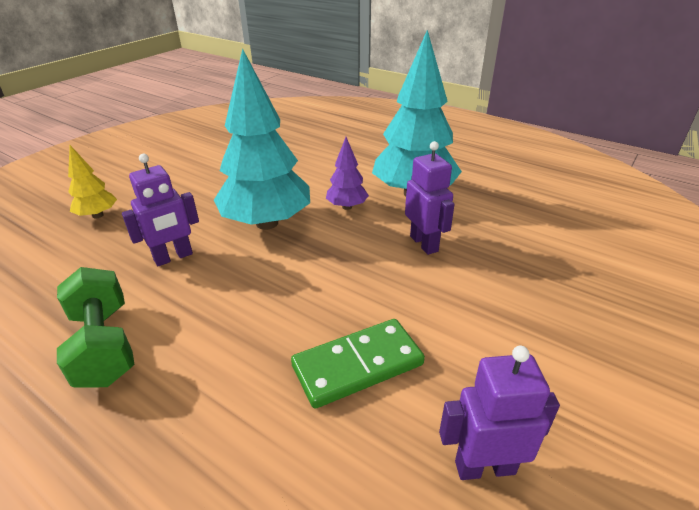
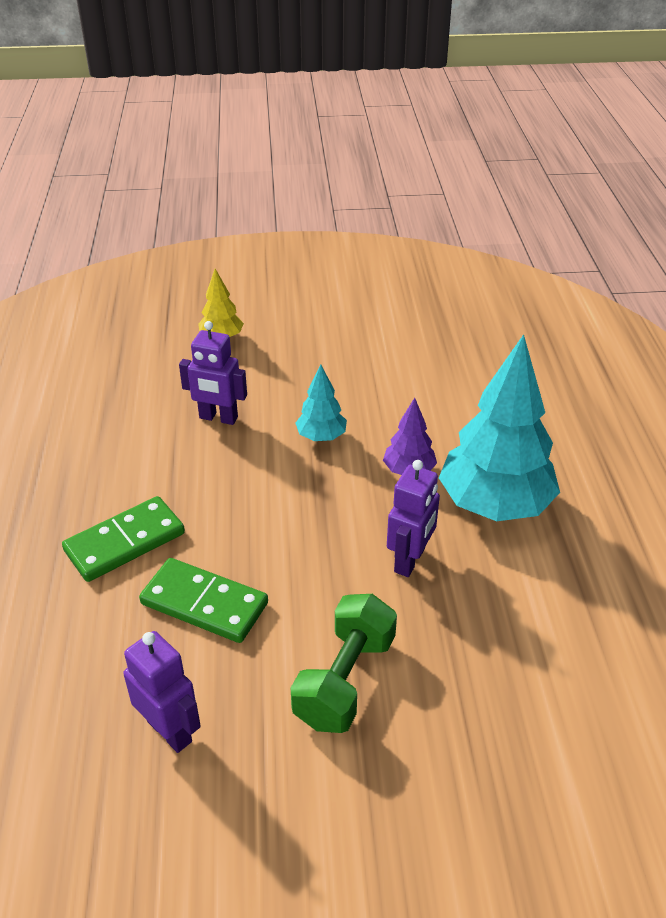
camera: 50 degrees right, 5 degrees up
green dumbbell [57,267,135,388] -> green dumbbell moved to [291,594,397,733]
turquoise tree [214,48,310,230] -> turquoise tree [295,364,347,441], size x0.48
none -> green domino [62,496,185,582]

